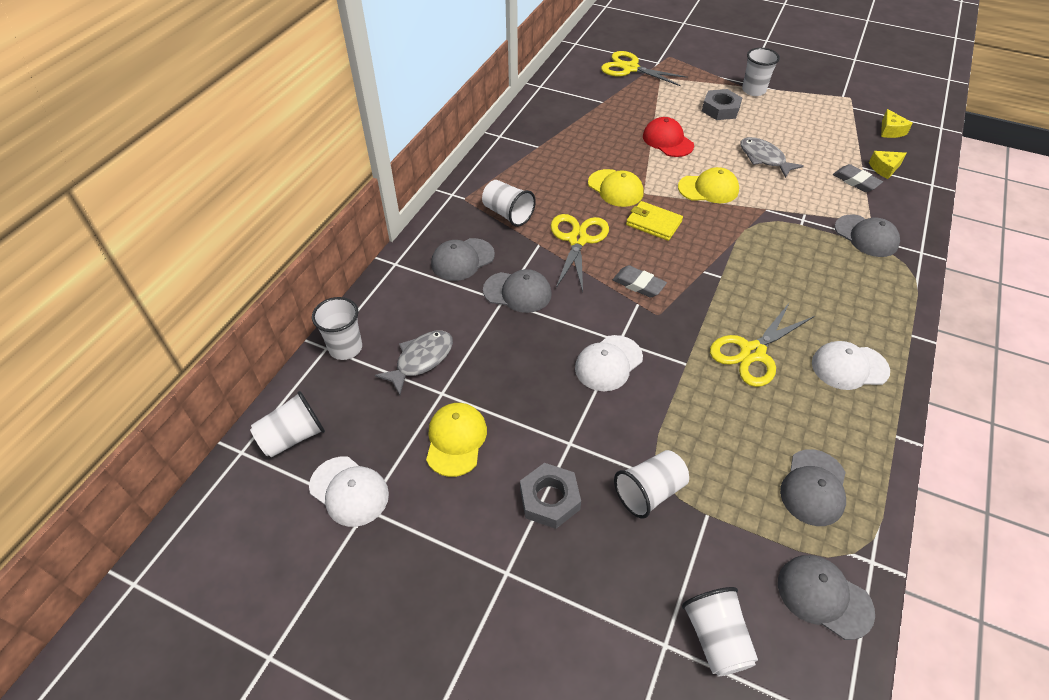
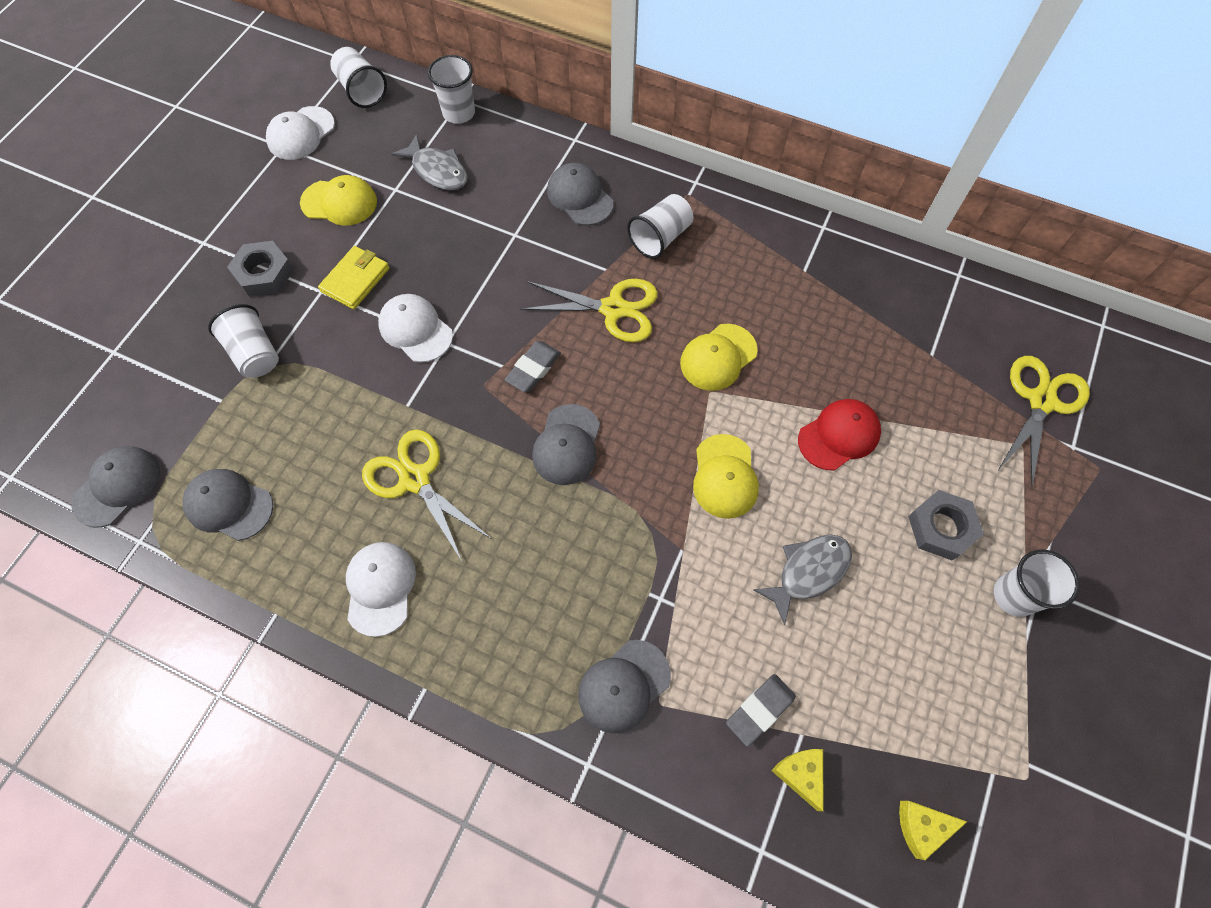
camera: 90 degrees right, 15 degrees up
grey cap [483,269,552,313] -> grey cap moved to [532,404,600,485]
yellow wallet [626,201,683,241] -> yellow wallet moved to [318,246,390,309]
white cup [682,587,758,677] -> none

